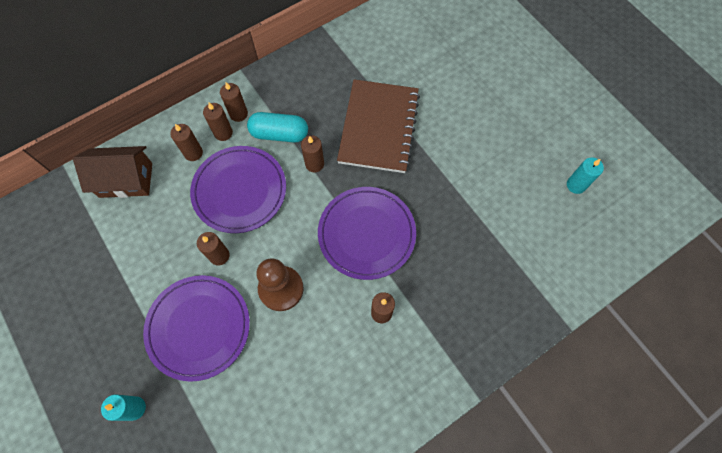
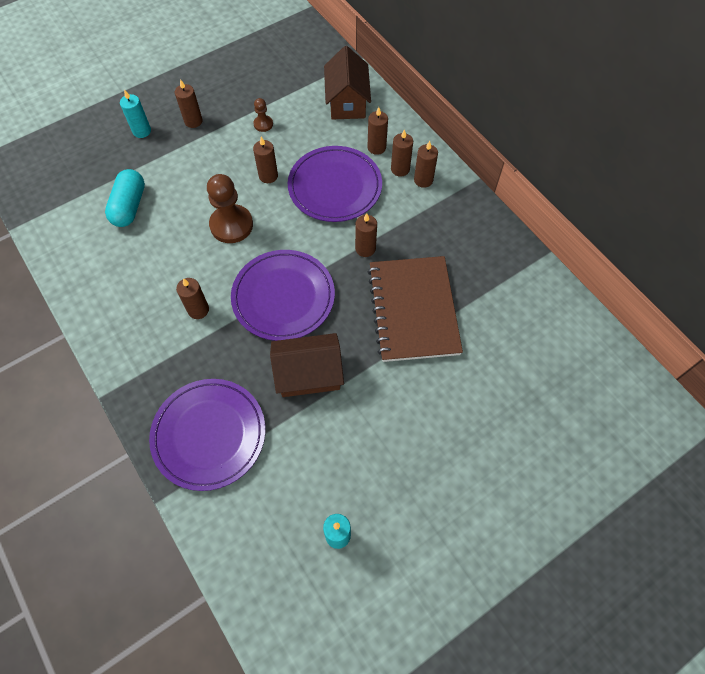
camera: 90 degrees right, 5 degrees down
purple plate [143,275,250,382] -> purple plate moved to [149,379,265,491]
turquoise capsule [247,112,308,142] -> turquoise capsule moved to [105,169,145,227]
brown notebook [337,79,420,173] -> brown notebook turned 75 degrees clockwise [368,256,463,362]
none -> brown candle [175,79,203,128]
none -> brown pawn [253,98,273,132]
none -> brown house [270,333,344,397]

